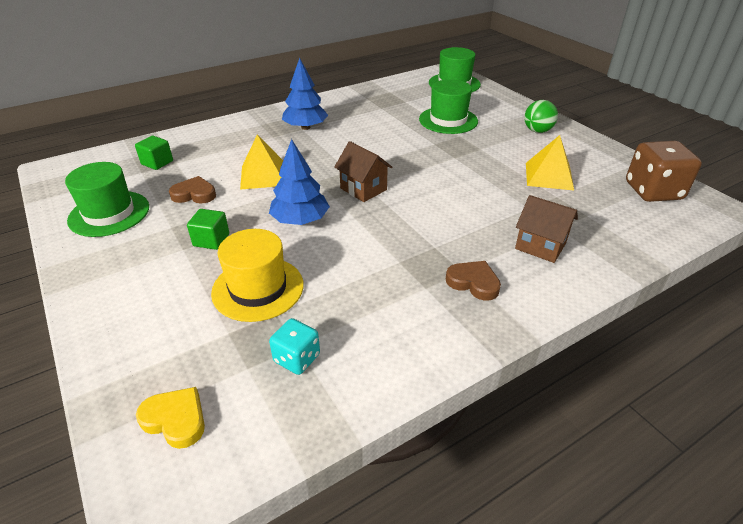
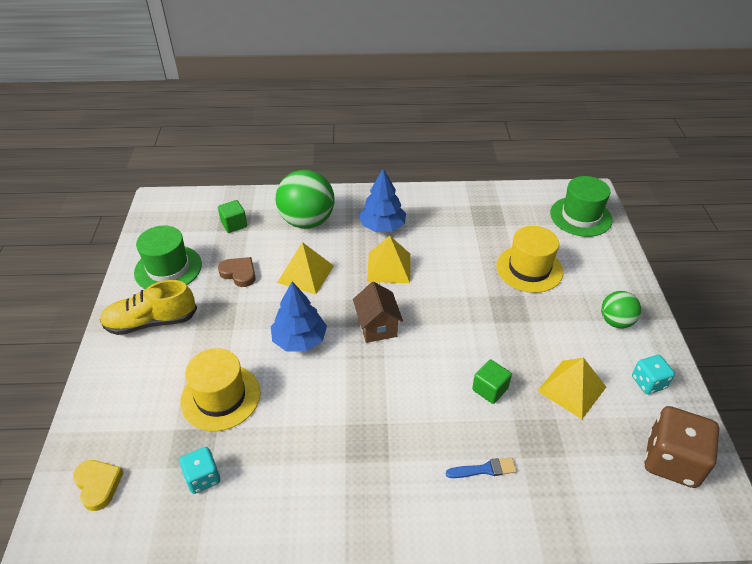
camera: 30 degrees right, 5 degrees up
green cube [187,209,229,250] -> green cube moved to [472,360,512,404]
green hat [419,79,478,134] -> yellow hat [496,226,563,293]
brown heart [446,261,501,301] -> none
brown house [515,195,578,263] -> blue brush [446,457,516,478]
none -> yellow shoe [100,280,197,335]
none -> green ball [276,170,335,229]
none -> yellow pyramid [367,236,410,283]
none -> turquoise dice [632,355,675,394]

